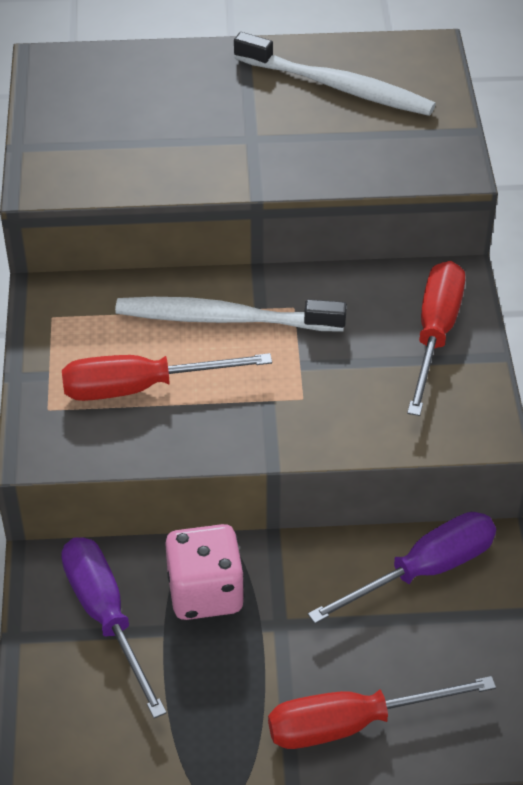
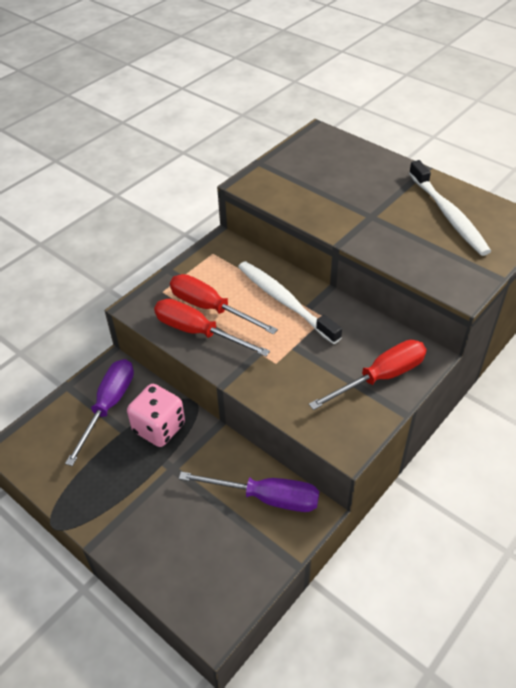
camera: 45 degrees right, 0 degrees up
red screwdriver [268,676,496,749] -> red screwdriver moved to [154,299,270,357]

